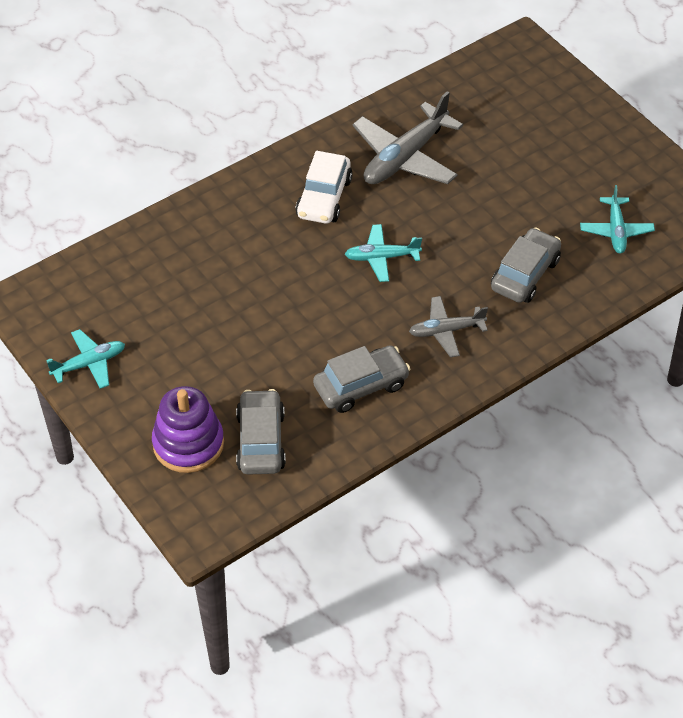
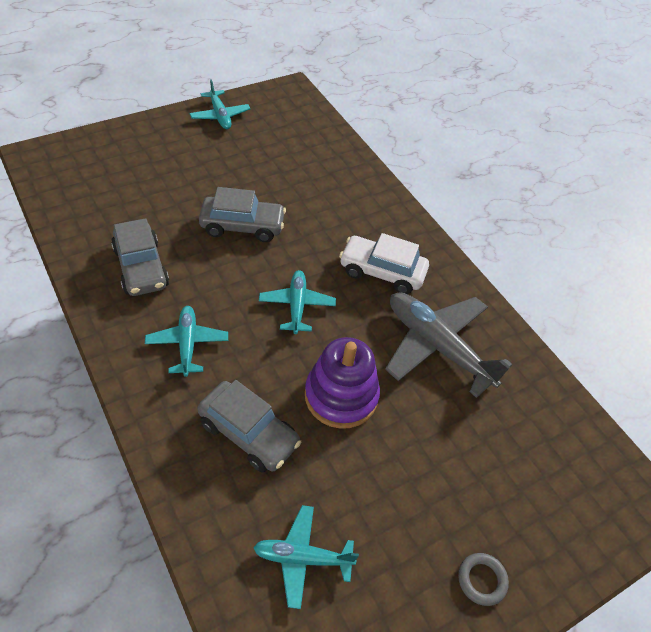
camera: 90 degrees right, 0 degrees up
purple stacking toy [152,386,224,473] -> purple stacking toy moved to [305,337,380,429]
grey car [236,389,286,475] -> grey car moved to [199,187,286,242]
grey plane [409,296,488,357] -> turquoise plane [145,306,228,377]
none -> grey ring [458,553,509,606]

